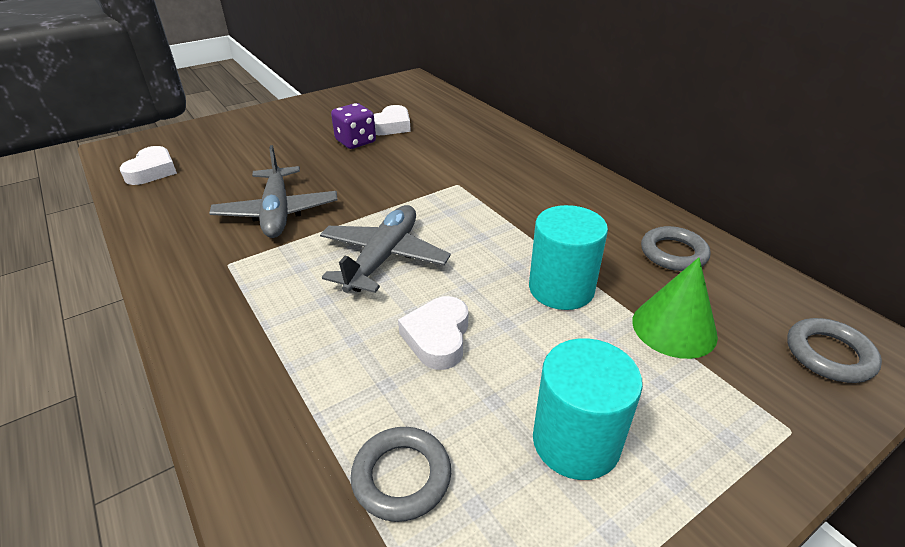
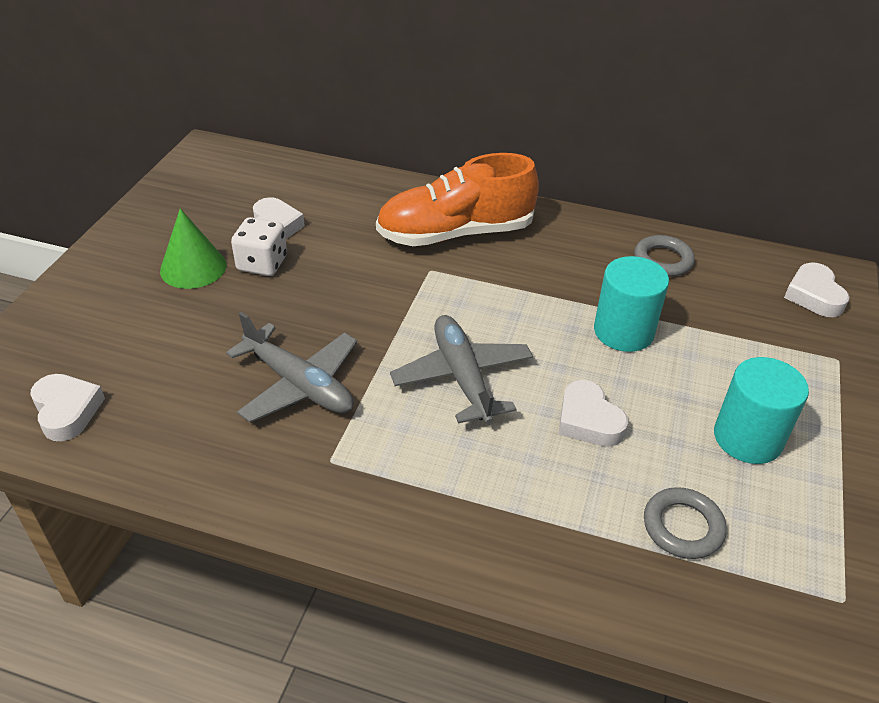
camera: 40 degrees left, 5 degrees up
purple dice [331,103,376,149] -> white dice [231,217,287,276]
green cone [632,257,718,359] -> green cone moved to [160,208,226,289]
grey ring [787,318,882,383] -> white heart [784,262,850,317]
none -> orange shoe [376,153,539,246]

